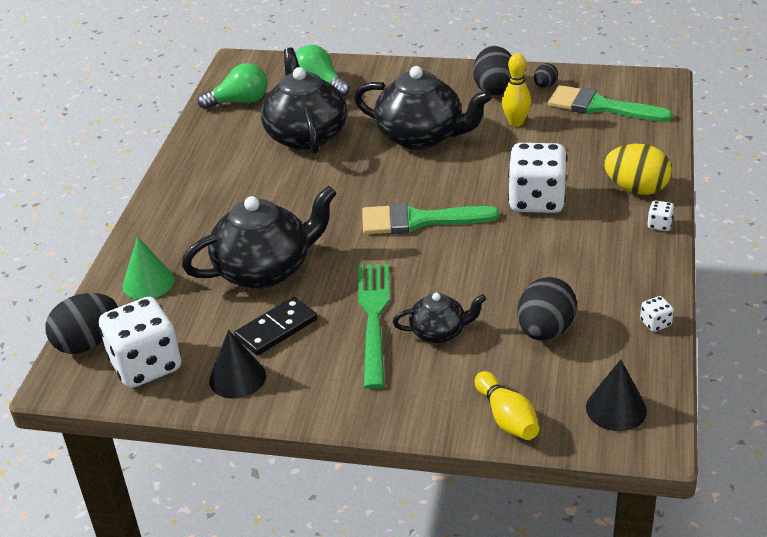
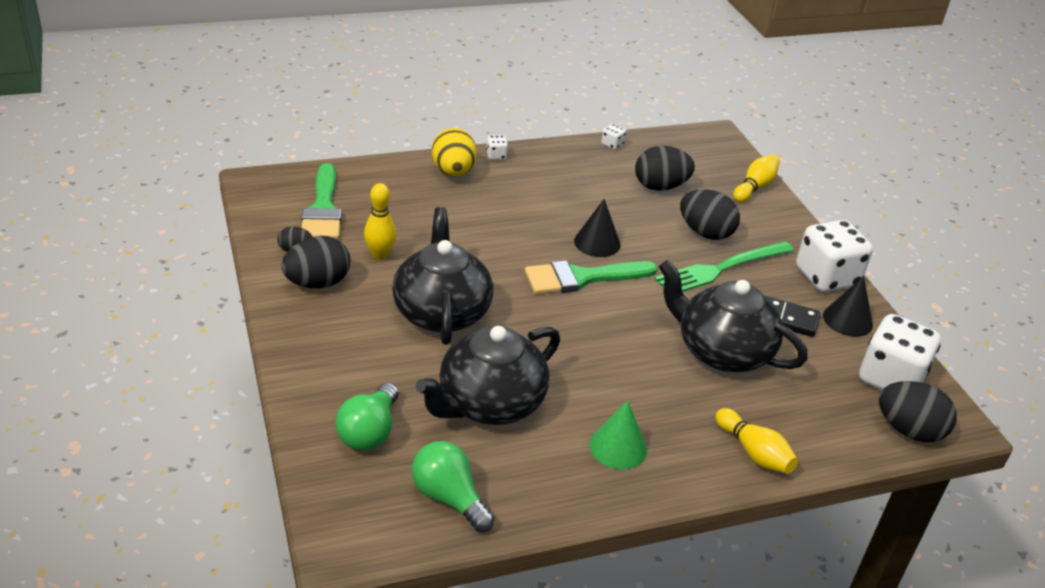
camera: 125 degrees left, 0 degrees up
green cone [123,236,174,300] -> green cone moved to [590,400,647,469]
green brush [362,203,499,234] -> green brush turned 105 degrees clockwise [525,260,657,294]
black teapot [393,293,486,343] -> black egg [680,189,740,240]
white dice [508,143,567,213] -> white dice moved to [796,220,873,292]
black cone [586,359,647,431] -> black cone moved to [574,199,621,257]
none -> yellow bowling pin [715,408,798,474]

